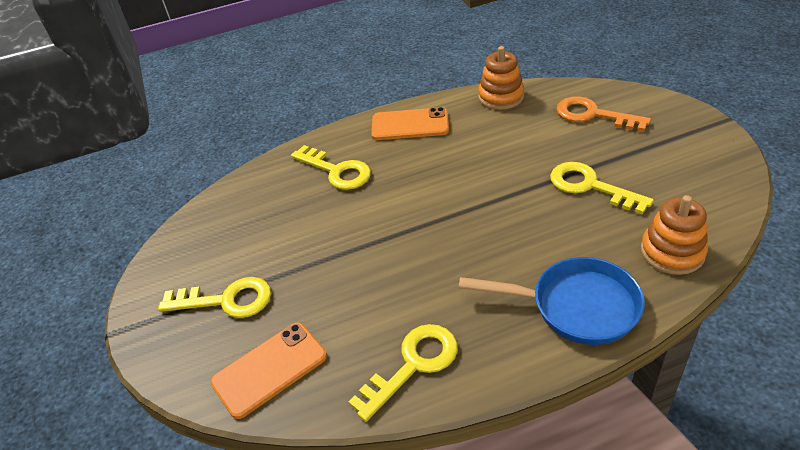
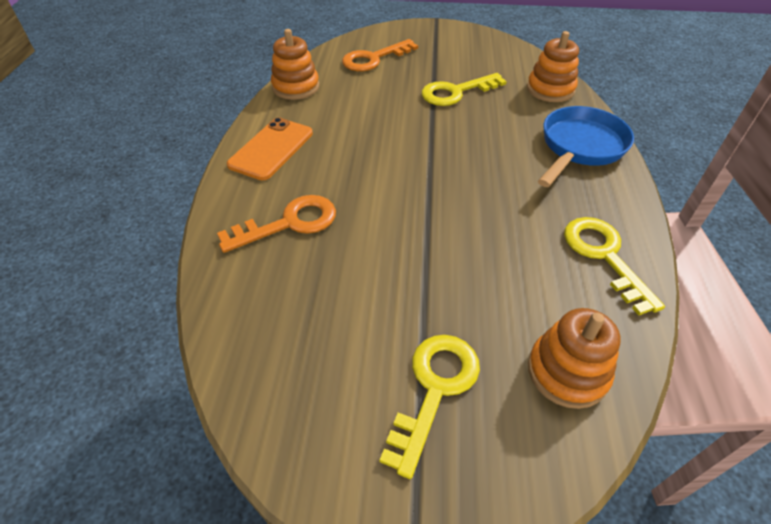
camera: 70 degrees left, 5 degrees up
orange phone [210,323,327,419] -> orange stacking toy [528,308,621,409]
yellow key [291,145,371,190] -> orange key [217,195,336,253]

